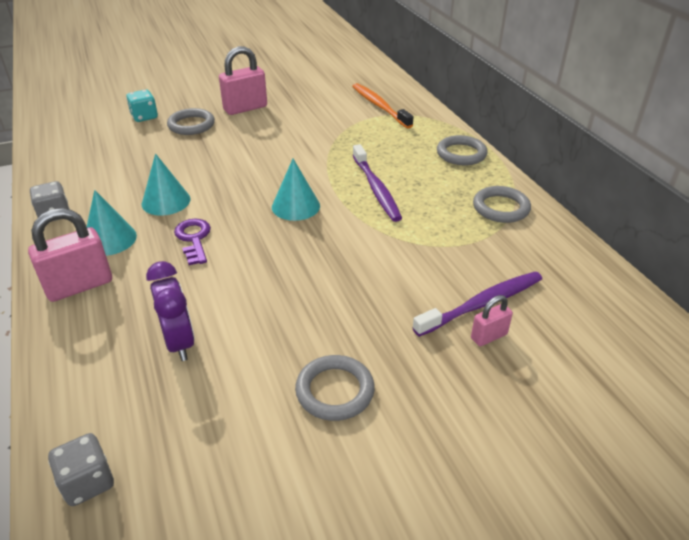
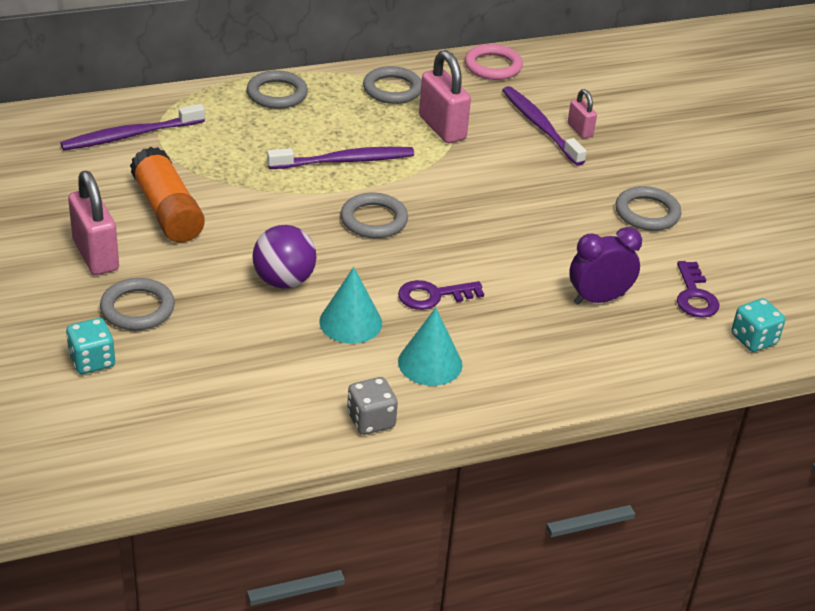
camera: 90 degrees left, 0 degrees up
pink padlock [28,208,112,302] -> pink padlock moved to [419,50,471,143]
grey dice [48,433,114,506] -> turquoise dice [731,298,785,352]
turquoise cone [272,159,320,221] -> grey ring [341,193,408,238]
orange toothbrush [352,83,414,129] -> purple toothbrush [60,104,205,150]
none -> orange glue stick [130,147,205,242]
none -> purple ball [252,225,316,288]
none -> pink ring [465,44,523,80]
none -> purple key [677,261,719,318]

